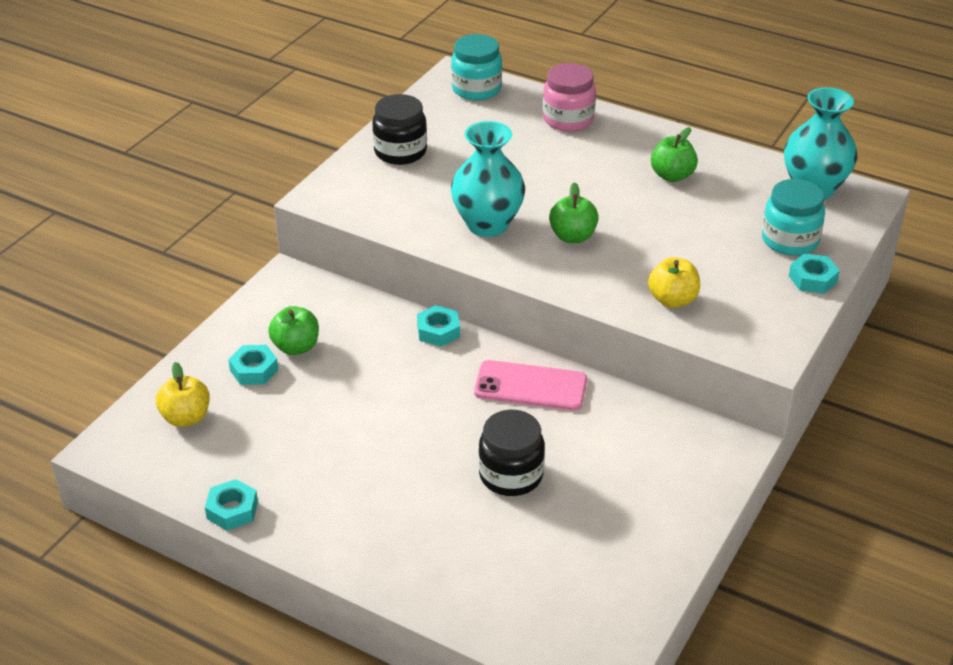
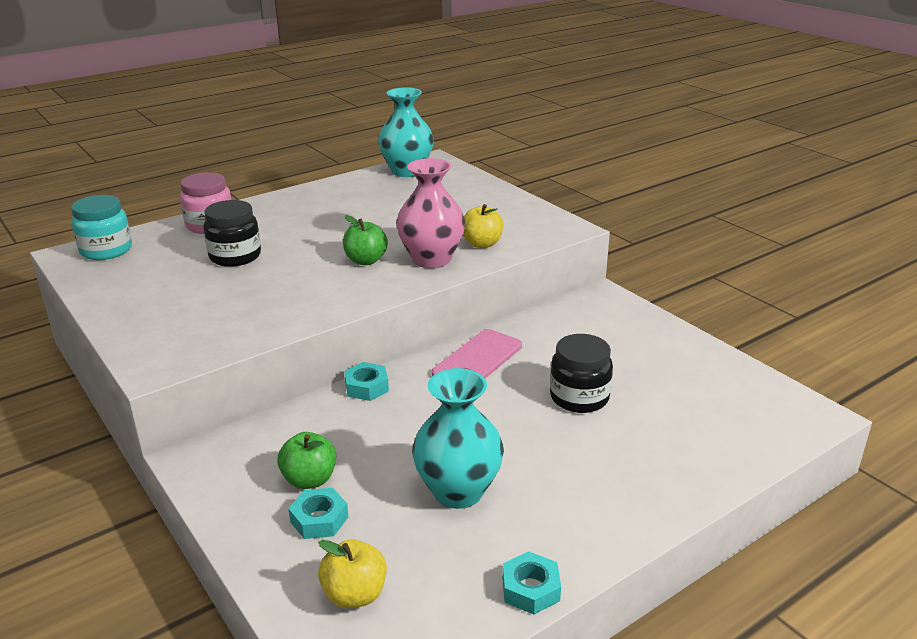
camera: 65 degrees left, 10 degrees down
black jar [372,94,427,165] -> black jar moved to [203,200,261,267]
turquoise vase [451,121,525,237] -> turquoise vase moved to [412,368,504,509]
green apple [651,127,698,182] -> none
turquoise jar [762,179,825,256] -> none
turquoise nut [789,253,840,294] -> none
none -> pink vase [396,158,465,268]

